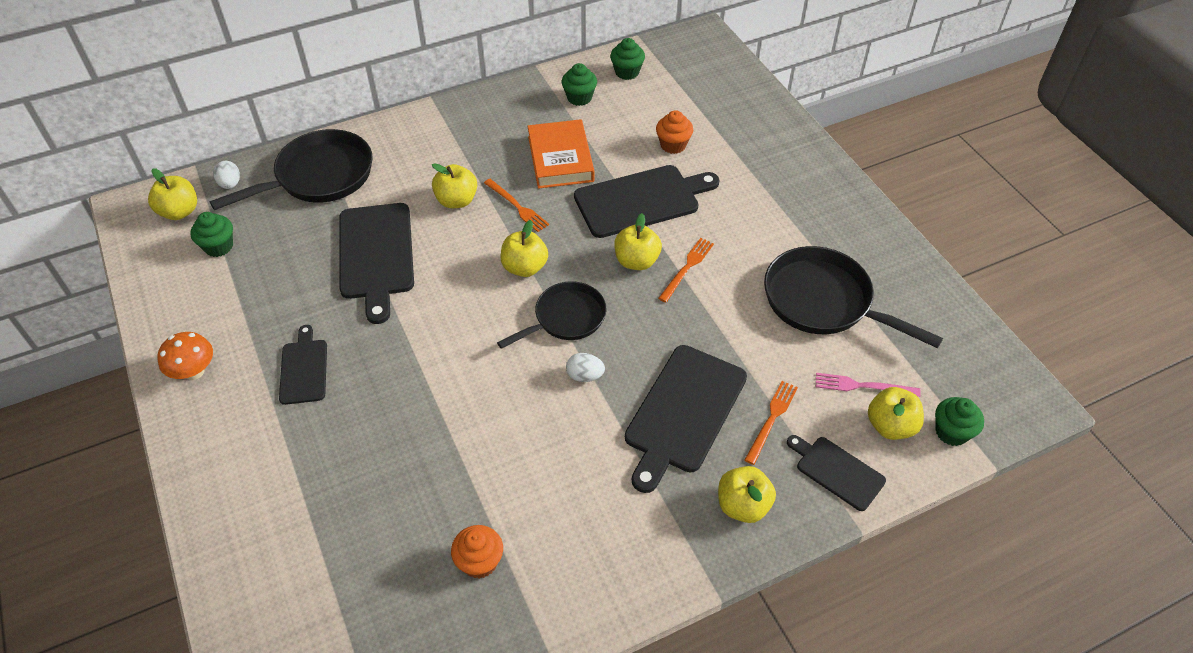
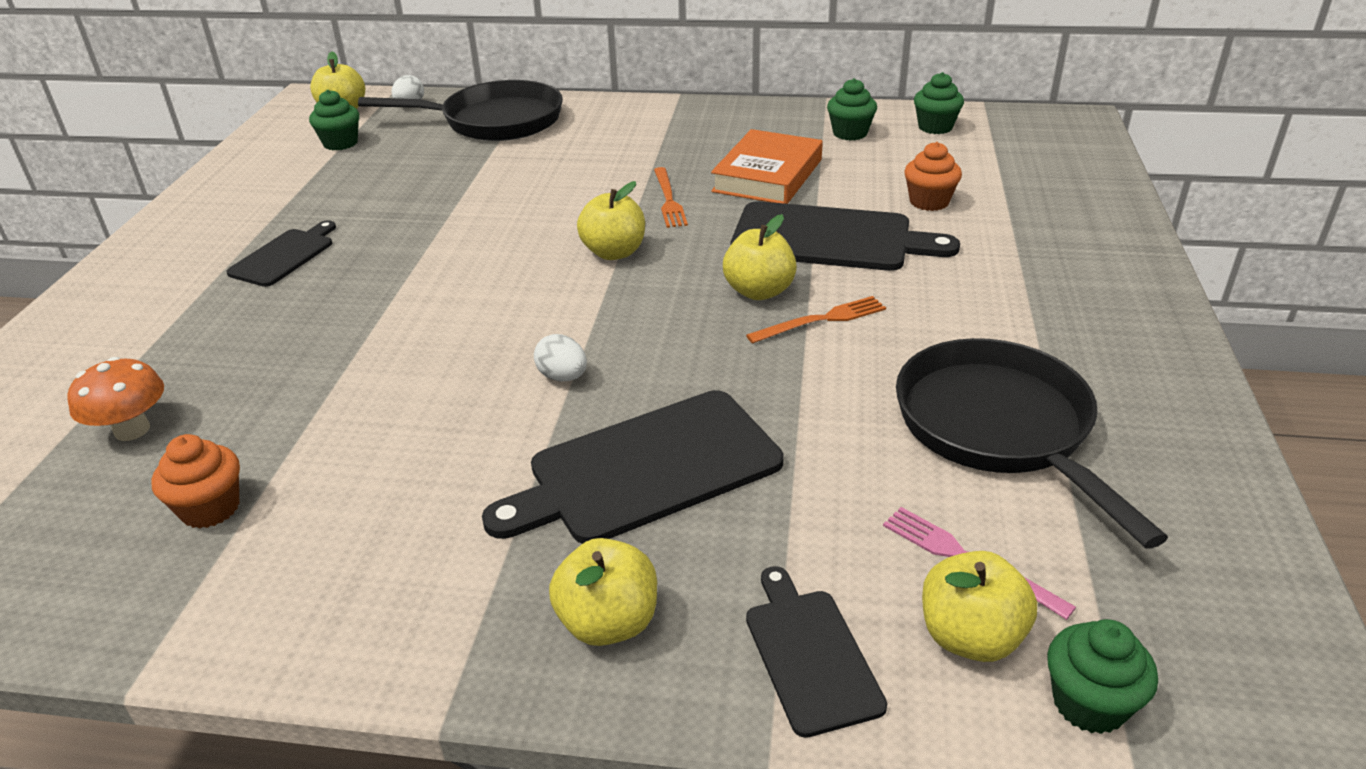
camera: 35 degrees right, 15 degrees down
orange mushroom [157,332,213,380] -> orange mushroom moved to [67,357,164,441]
black cutting board [339,203,414,324] -> none
yellow apple [432,163,477,208] -> none
black pan [497,281,606,349] -> none
orange fork [745,381,798,465] -> none

